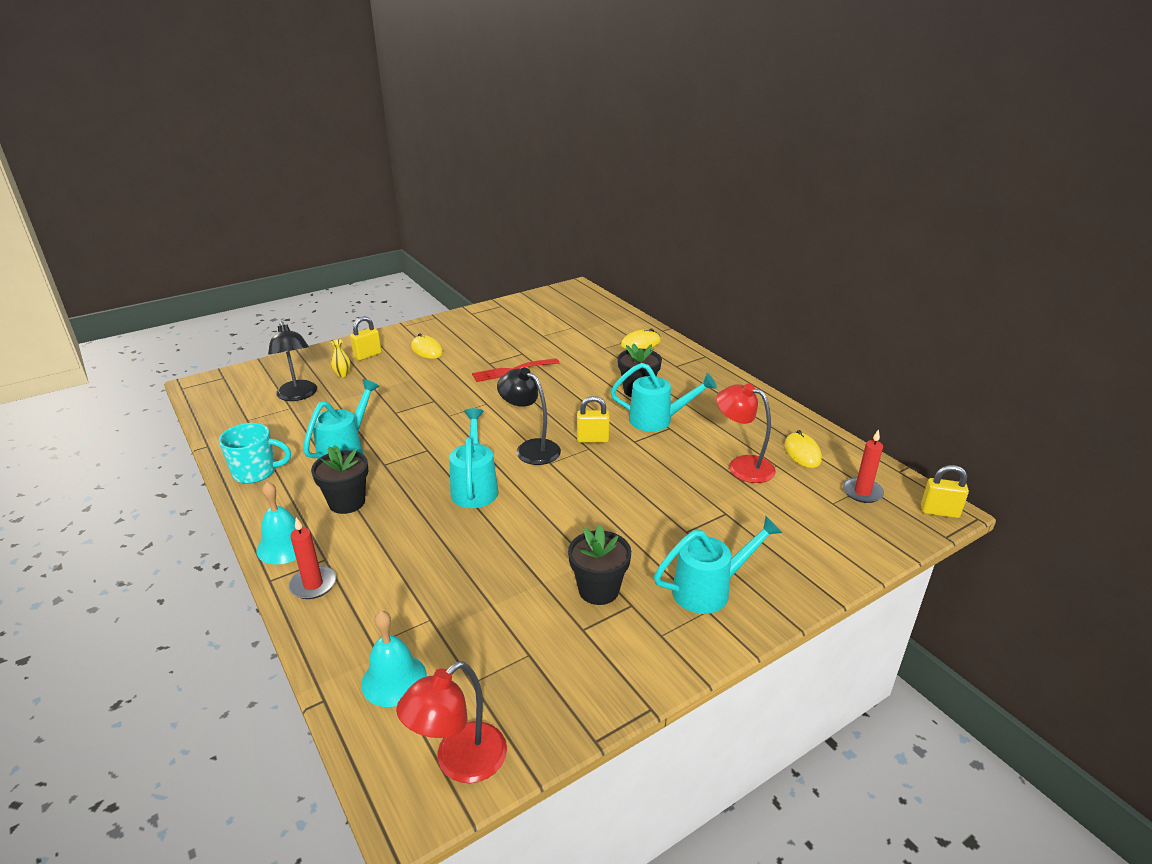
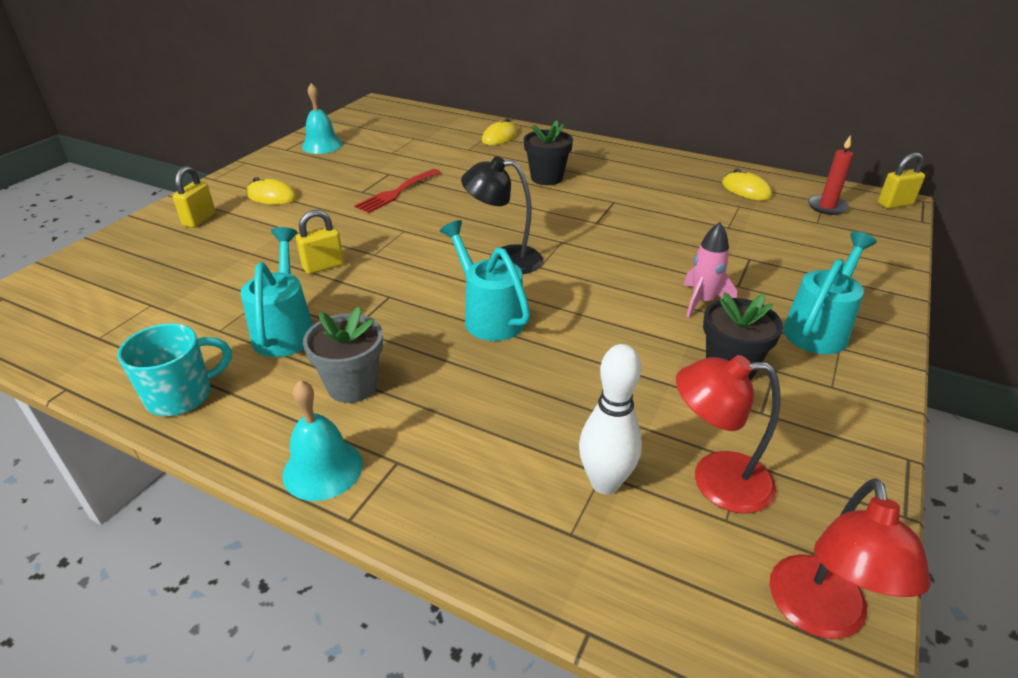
camera: 30 degrees left, 5 degrees up
black lamp [268,321,317,401] -> none
red candle [289,517,336,599] -> none
black flower pot [311,445,368,514] -> grey flower pot [303,307,383,403]
yellow vase [331,339,351,377] -> none
turquoise bell [361,611,427,707] -> turquoise bell moved to [302,83,343,154]
yellow padlock [577,396,610,443] -> yellow padlock moved to [296,210,344,274]
turquoise watering can [610,363,717,431] -> none
red lamp [716,383,776,483] -> red lamp moved to [676,355,780,514]
none -> white bowling pin [579,344,642,494]
none -> pink rocket [684,222,737,317]

